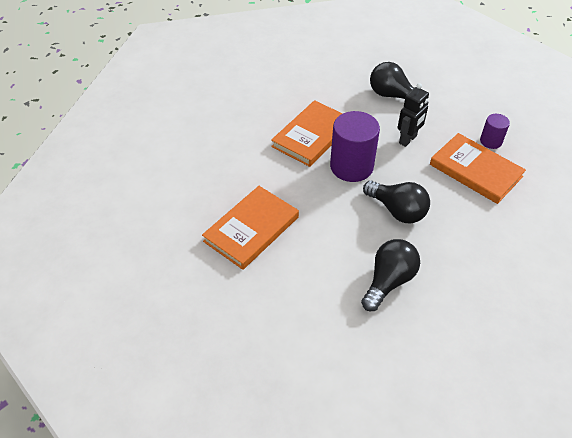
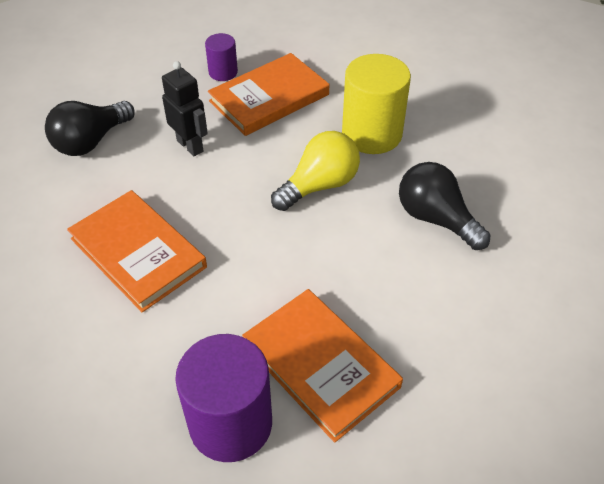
camera: 80 degrees left, 0 degrees up
purple cylinder [330,111,380,182] -> purple cylinder moved to [175,334,272,462]
black light bulb [363,181,430,223] -> yellow light bulb [271,131,360,211]
none -> yellow cylinder [342,54,411,154]

